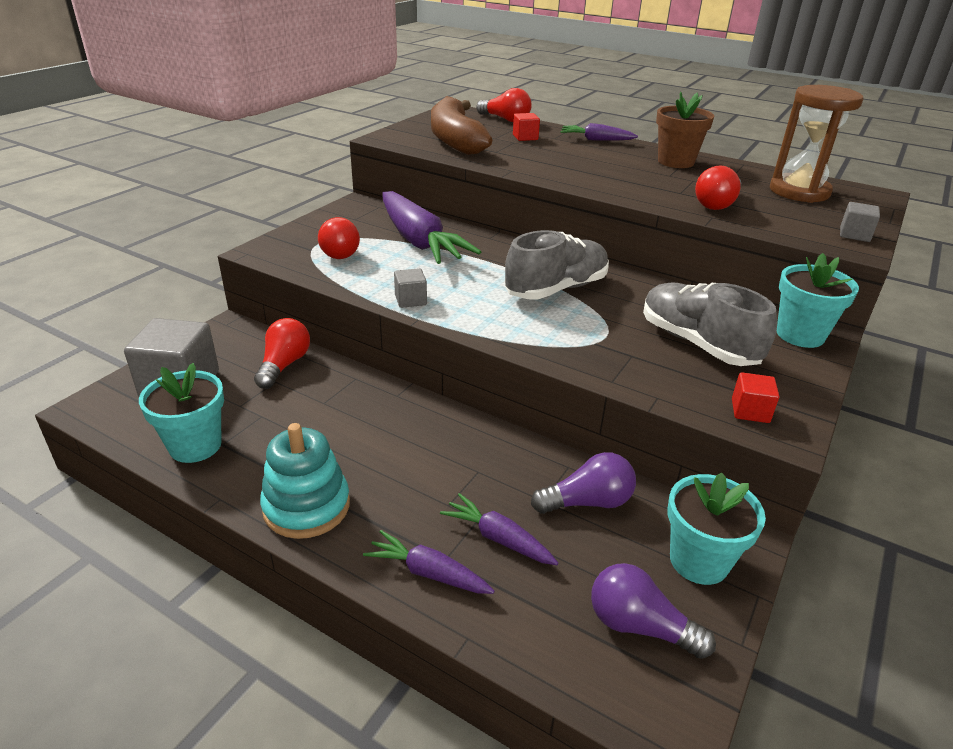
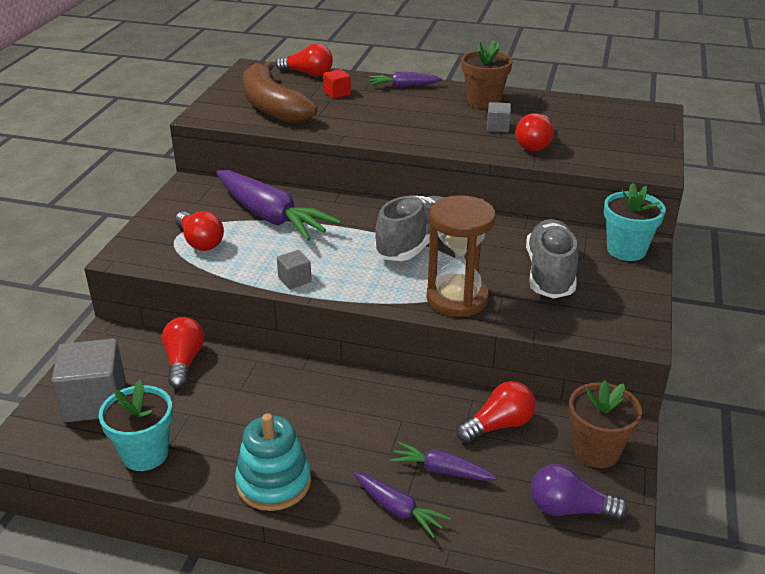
camera: 15 degrees left, 0 degrees up
purple carrot [363,530,495,594] -> purple carrot turned 150 degrees counterclockwise [354,473,451,538]
purple light bulb [531,452,636,514] -> red light bulb [457,381,535,443]
grey shoe [643,283,777,366] -> grey shoe turned 60 degrees clockwise [526,219,578,299]
turquoise flower pot [668,472,766,585] -> brown flower pot [569,380,642,468]
red cube [732,372,779,423] -> none
brown hourglass [770,85,863,203] -> brown hourglass moved to [427,195,496,317]
grey cube [840,202,880,242] -> grey cube moved to [487,102,511,132]

